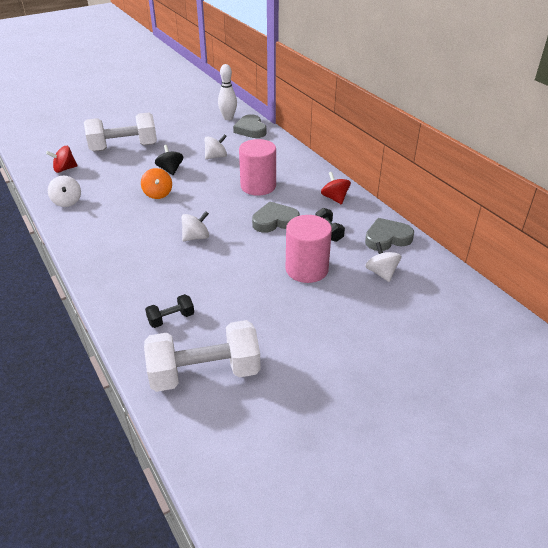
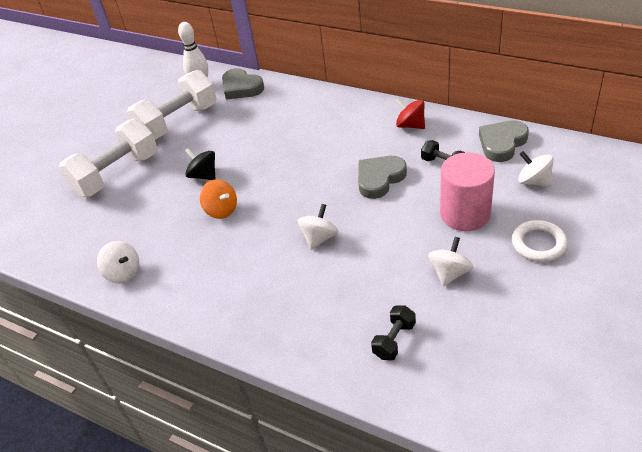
camera: 25 degrees left, 5 degrees up
red spinning top [46,146,78,173] -> none
white dumbbell [144,320,261,392] -> white dumbbell moved to [127,70,217,140]
white spinning top [204,134,227,159] -> white spinning top moved to [428,237,473,286]
pink cylinder [239,139,276,196] -> none
none -> white ring [512,220,568,262]

